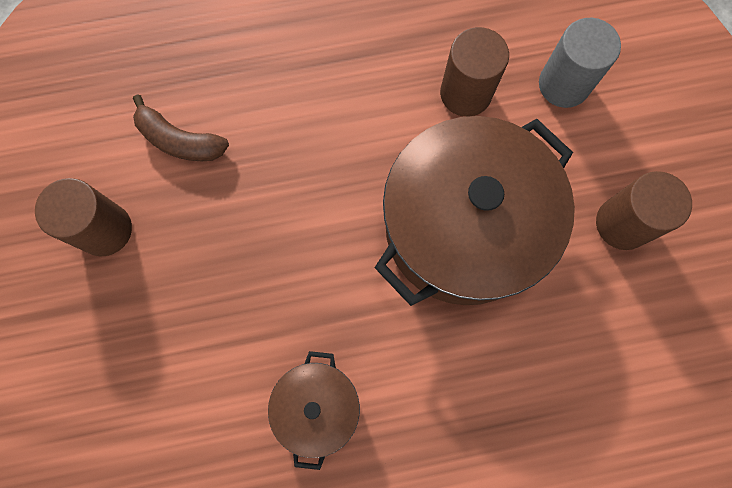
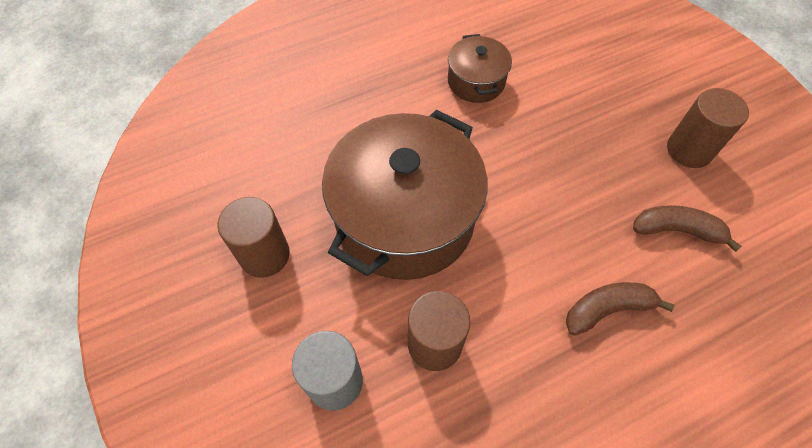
camera: 165 degrees right, 15 degrees down
none -> brown banana [566,282,674,335]

